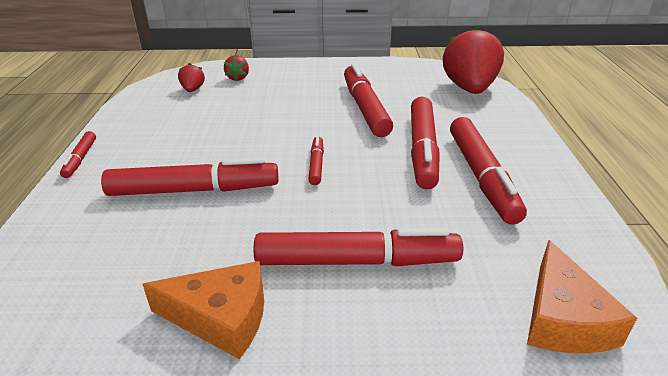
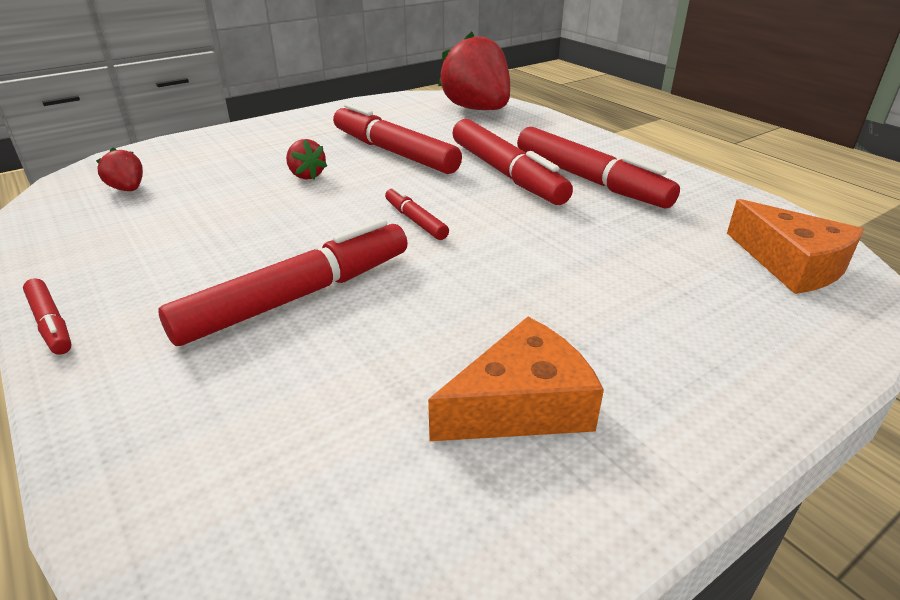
camera: 35 degrees left, 0 degrees up
red strawberry [224,55,249,81] -> red strawberry moved to [286,139,327,179]
red marker [254,228,463,266] -> none

